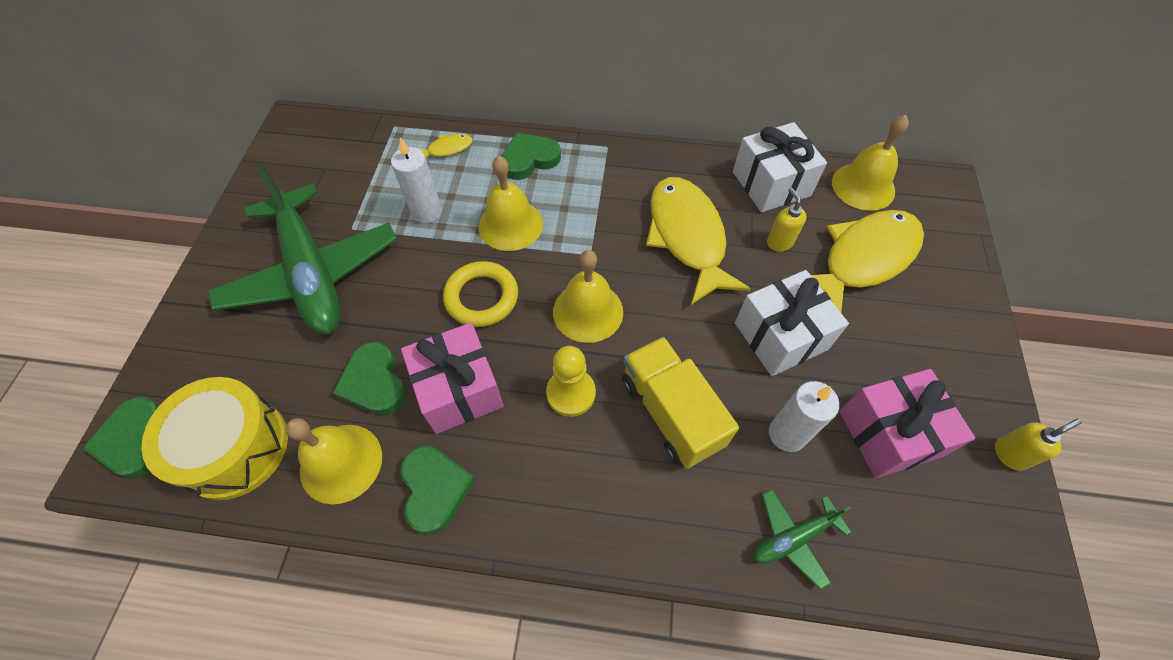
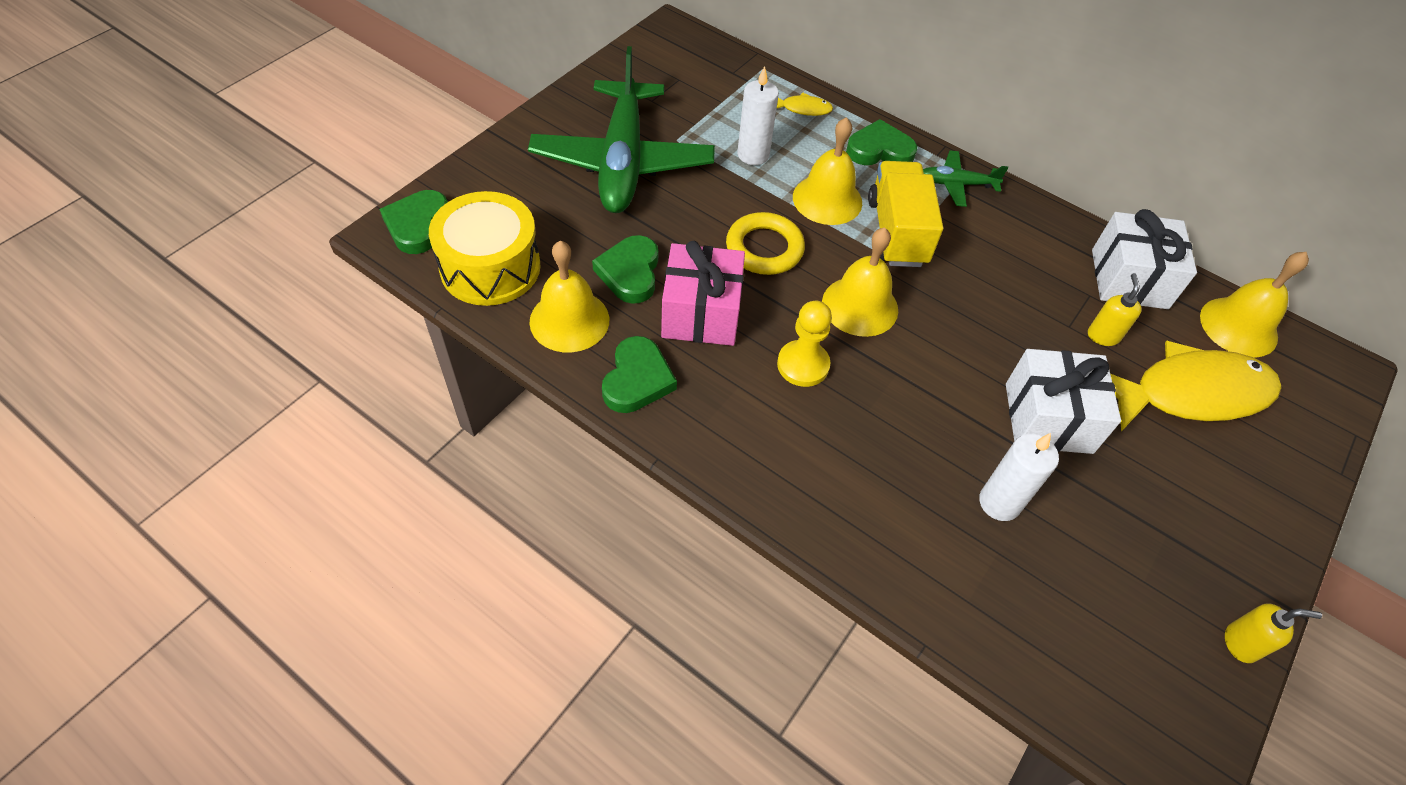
camera: 25 degrees right, 5 degrees down
yellow truck [622,337,739,469] -> yellow truck moved to [868,161,943,267]
yellow fish [646,177,751,305] -> none
green plane [754,489,851,590] -> green plane moved to [923,151,1008,207]
pink gift [839,369,975,478] -> none

